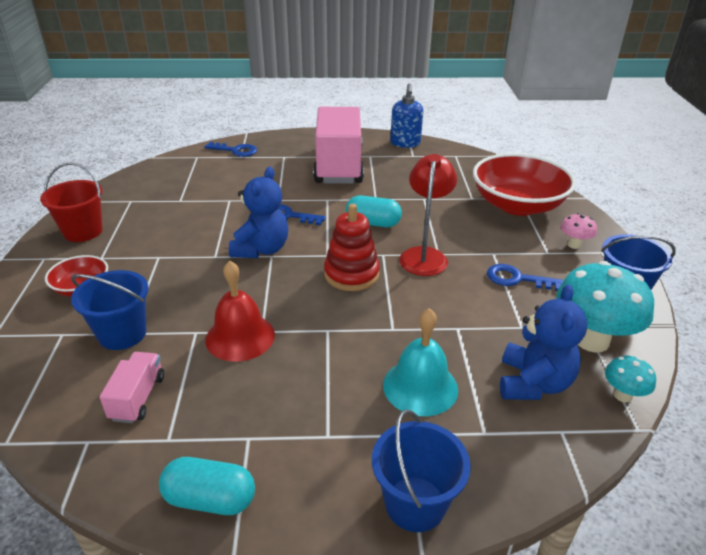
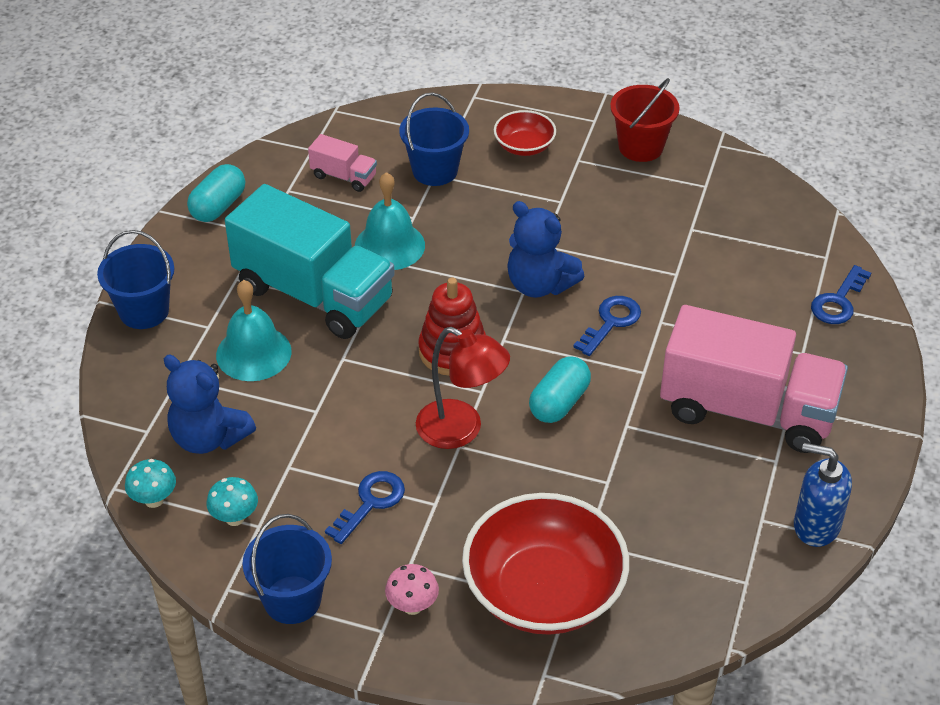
camera: 110 degrees right, 10 degrees up
red bell [205,261,275,362] -> turquoise bell [355,172,425,270]
turquoise mushroom [556,261,654,353] -> turquoise mushroom [207,477,258,526], size x0.48
none -> turquoise truck [225,184,395,339]

